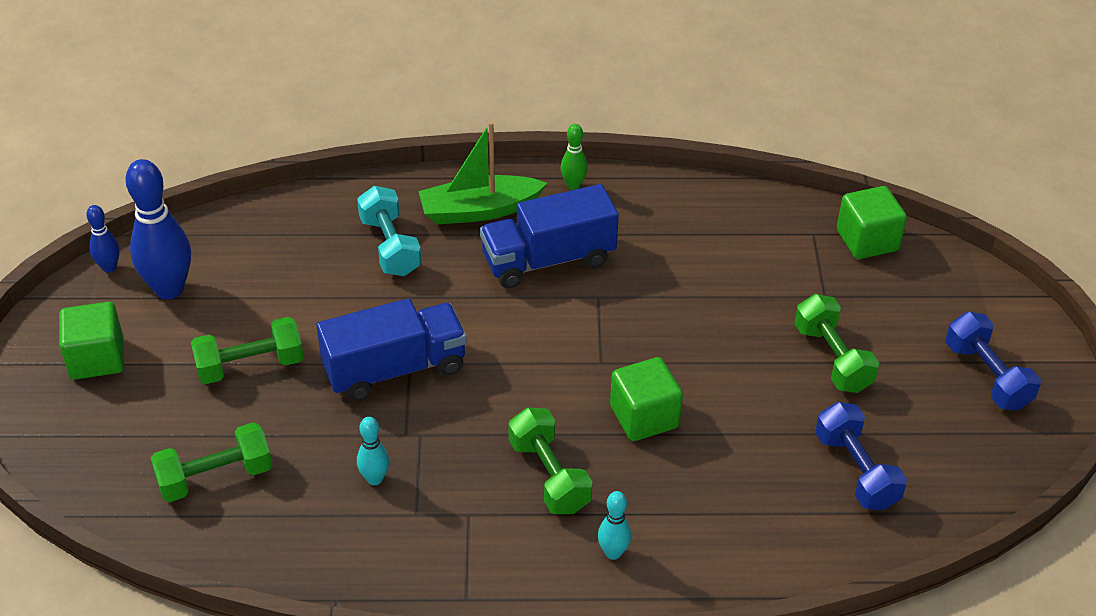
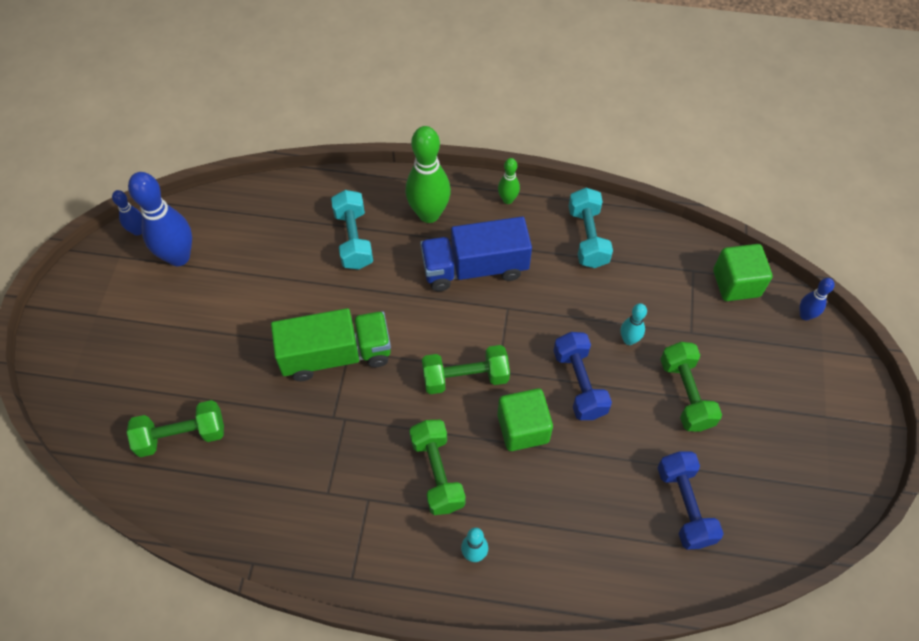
camera: 10 degrees right, 15 degrees up
green cube [59,302,124,379] -> none
green dumbbell [191,317,304,384] -> green dumbbell moved to [422,345,510,394]
blue truck [316,298,467,401] -> green truck [271,308,391,381]
turquoise bowling pin [357,417,389,485] -> turquoise bowling pin moved to [621,303,647,345]
green boat [418,121,547,225] -> green bowling pin [406,126,451,223]
blue dumbbell [946,311,1041,411] -> blue dumbbell moved to [553,332,612,420]
none -> turquoise dumbbell [569,188,613,268]
none -> blue bowling pin [800,278,835,320]

